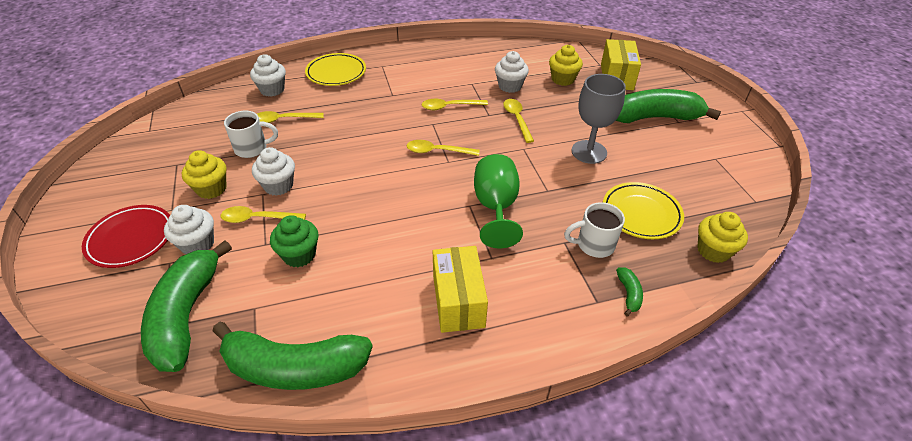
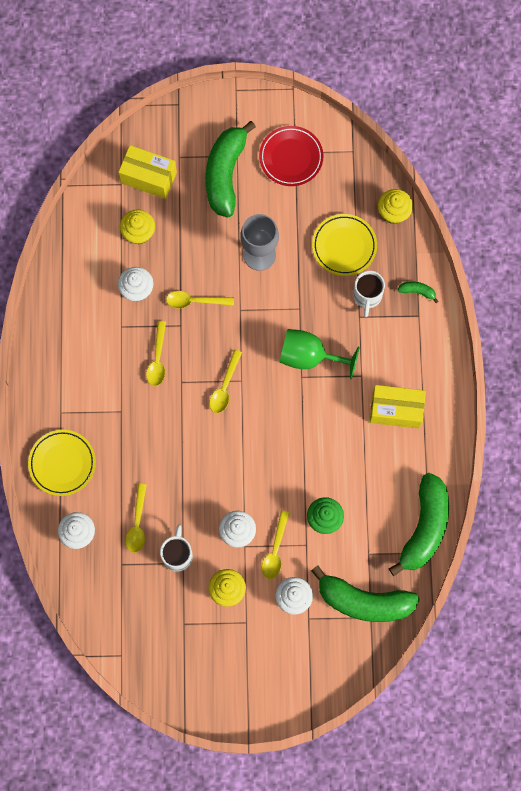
camera: 75 degrees left, 30 degrees up
red plate [82,205,170,268] -> red plate moved to [259,126,323,186]

